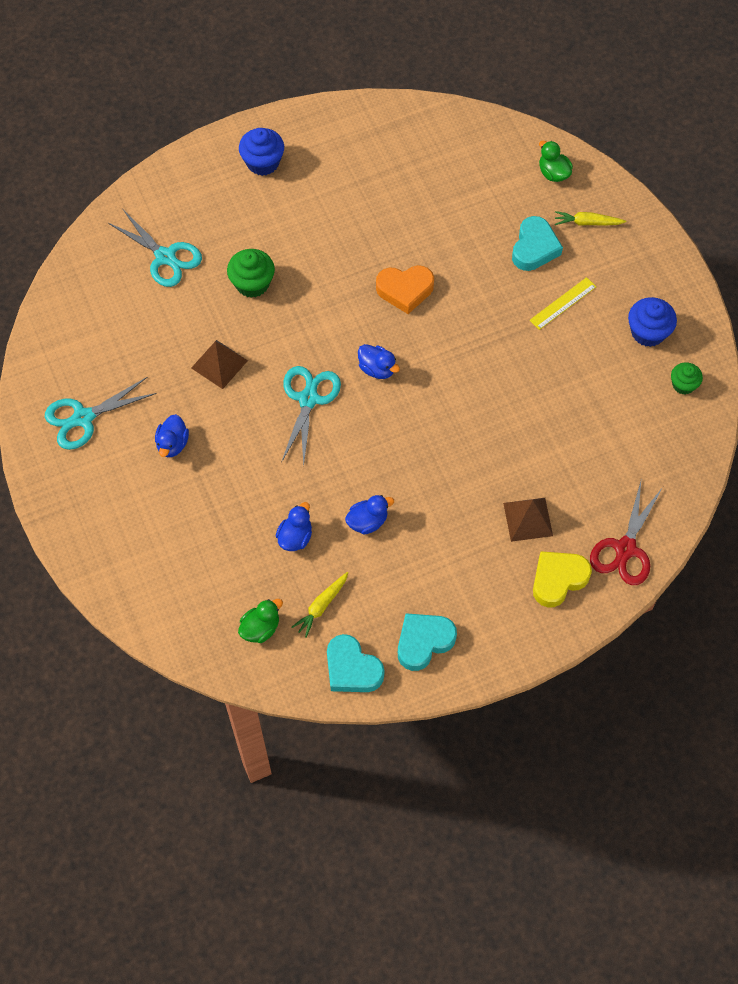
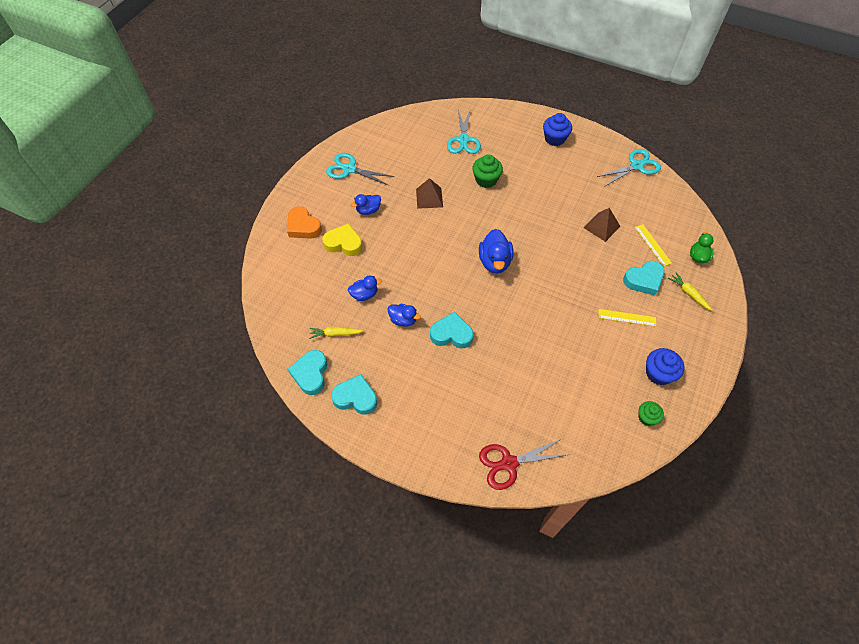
camera: 50 degrees right, 5 degrees down
green duck [238,599,283,643] -> none
turquoise scissors [281,366,341,466] -> turquoise scissors moved to [597,149,661,186]
blue duck [358,344,400,379] -> blue duck [479,229,513,273], size x1.59
orange heart [376,265,434,314] -> orange heart moved to [287,206,322,239]
brown pyramid [503,498,553,542] -> brown pyramid moved to [584,208,620,242]
yellow heart [533,551,592,607] -> yellow heart moved to [322,223,362,256]
none -> turquoise heart [430,312,474,348]
none -> yellow ruler [635,224,672,267]

